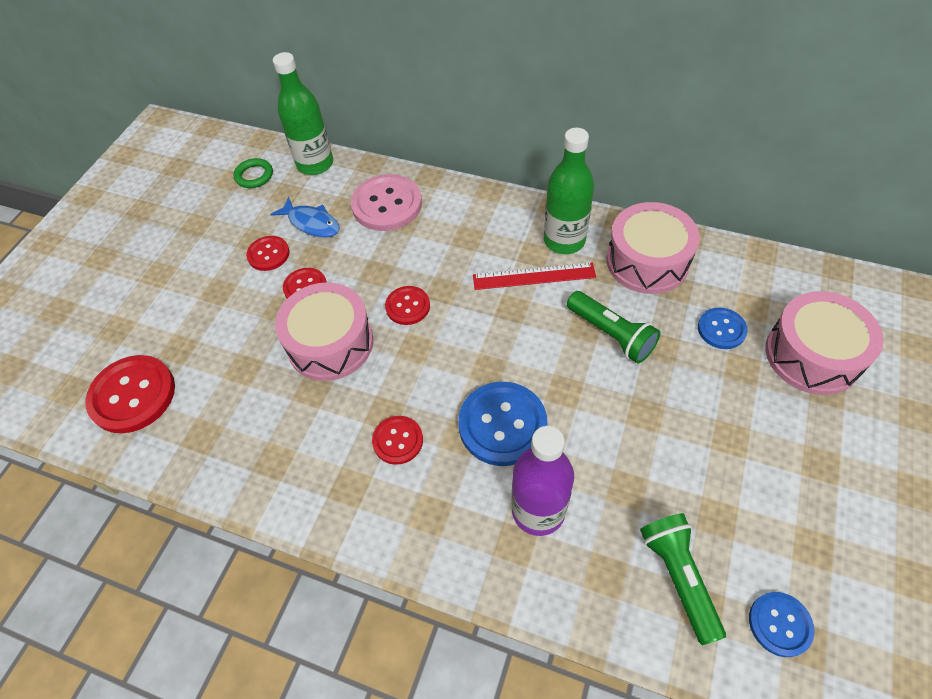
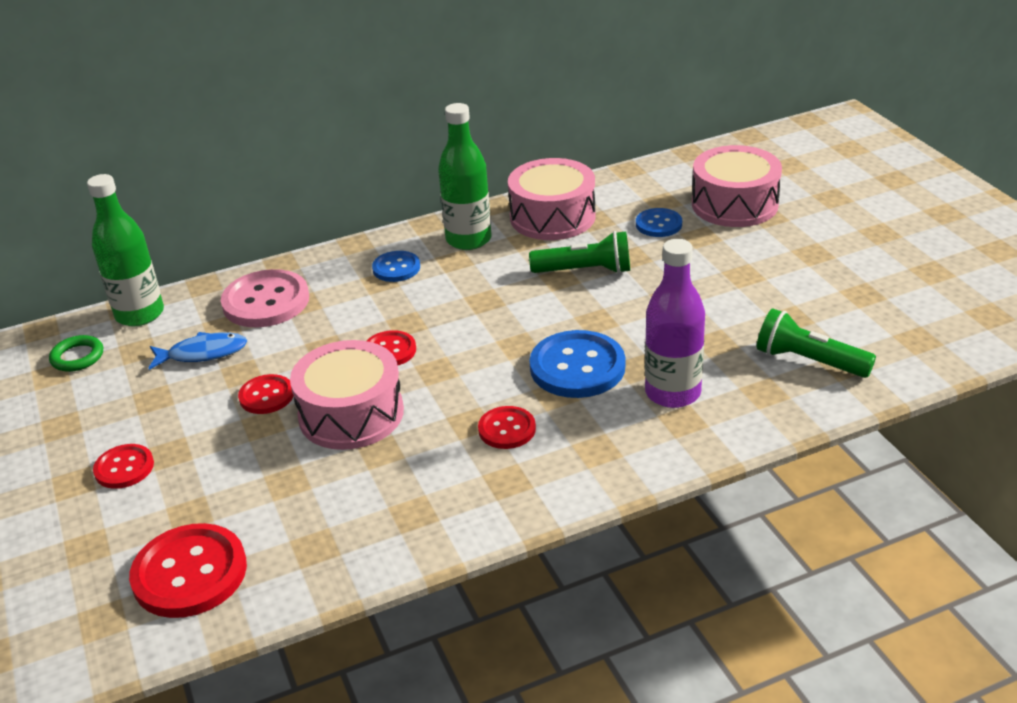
camera: 45 degrees left, 20 degrees down
red button [246,236,290,271] -> red button moved to [93,444,154,489]
red ruler [473,262,596,290] -> none
blue button [749,592,815,657] -> blue button moved to [372,251,420,282]

